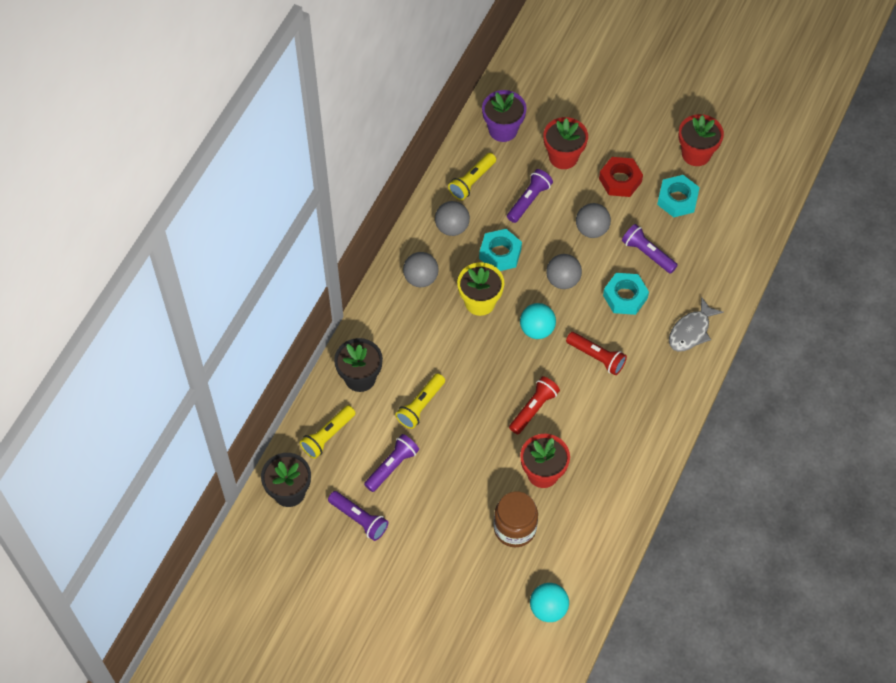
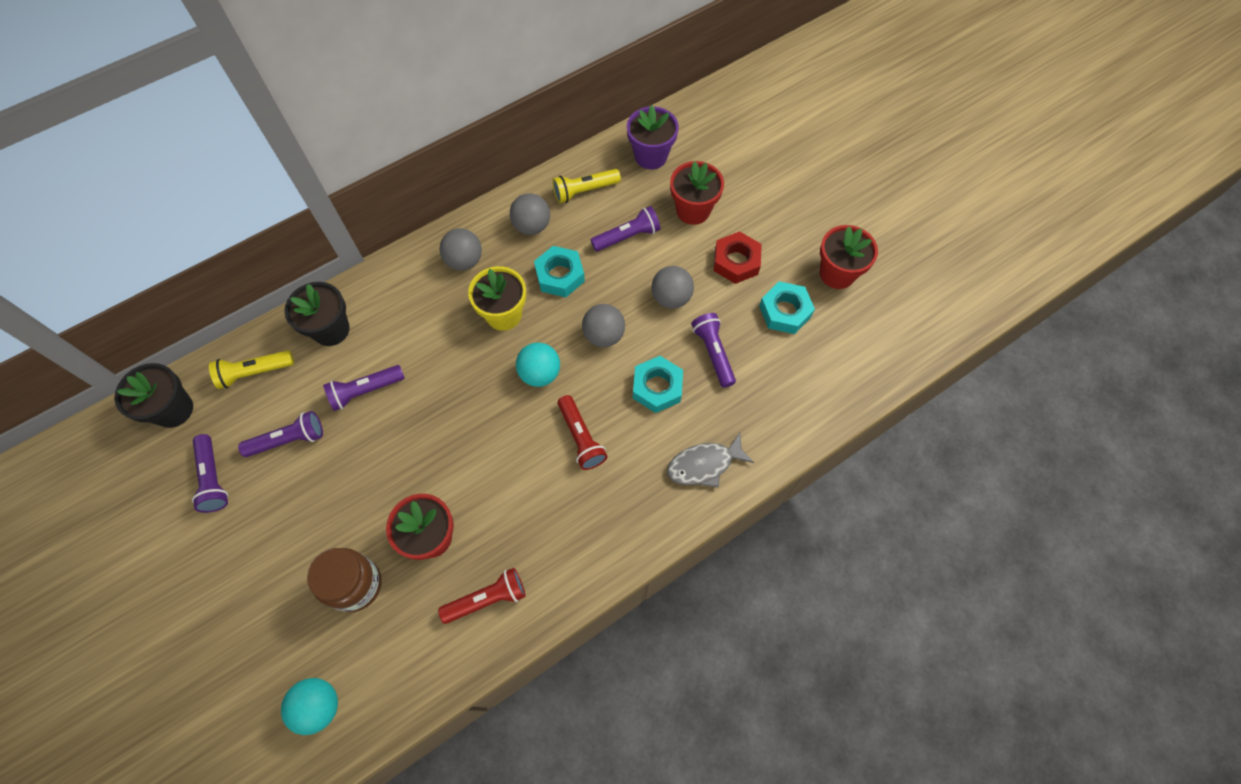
camera: 30 degrees right, 5 degrees up
yellow flashlight [395,373,445,429] -> purple flashlight [323,365,405,411]
red flashlight [509,376,560,435] -> red flashlight moved to [438,568,525,624]

